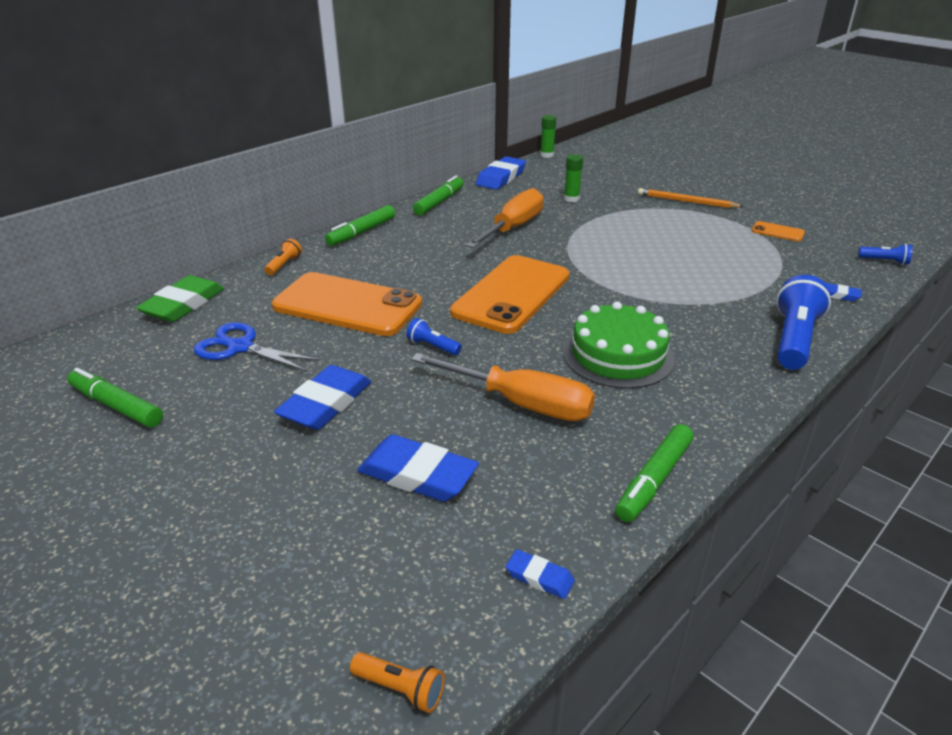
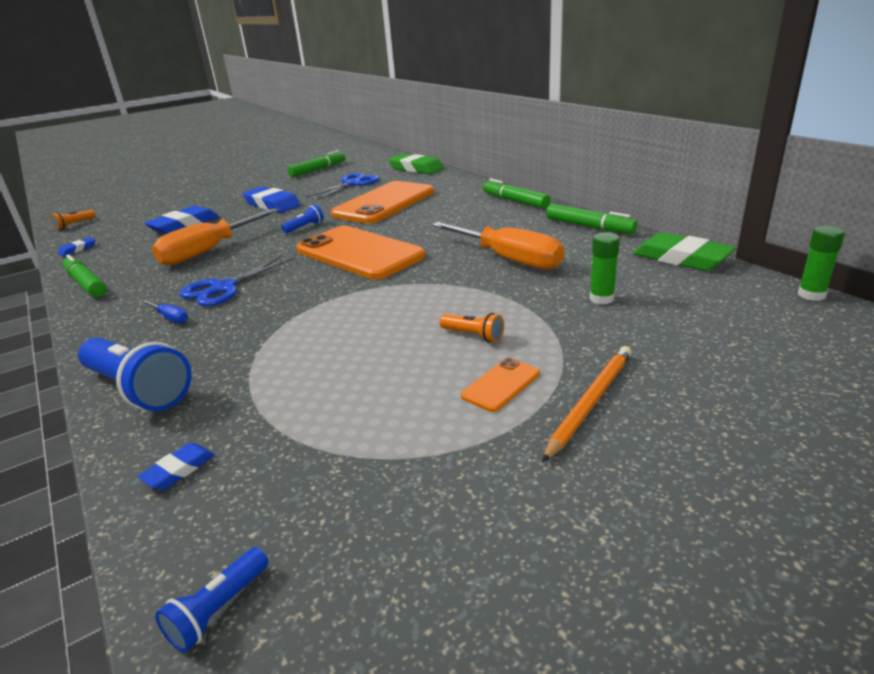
camera: 105 degrees right, 5 degrees down
orange flashlight [265,239,302,275] -> orange flashlight moved to [440,313,504,343]
blue eraser [476,156,526,190] -> green eraser [633,232,736,271]
green cake [563,302,675,389] -> blue scissors [180,255,294,306]
orange phone [752,221,805,242] -> orange phone moved to [461,358,540,412]
none -> blue screwdriver [142,300,188,323]

